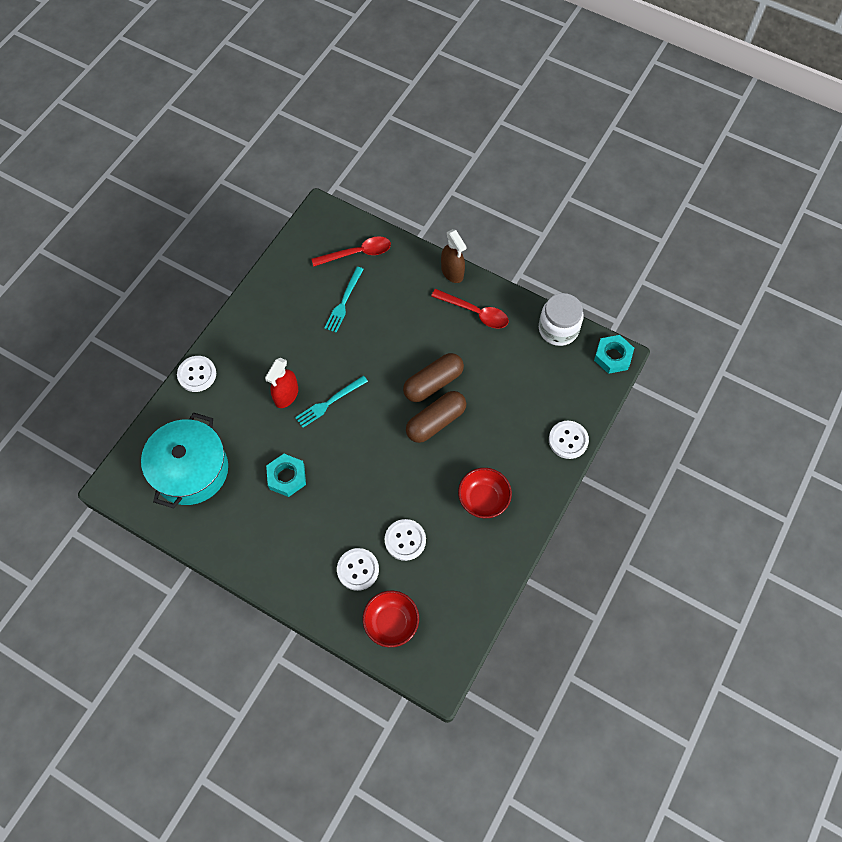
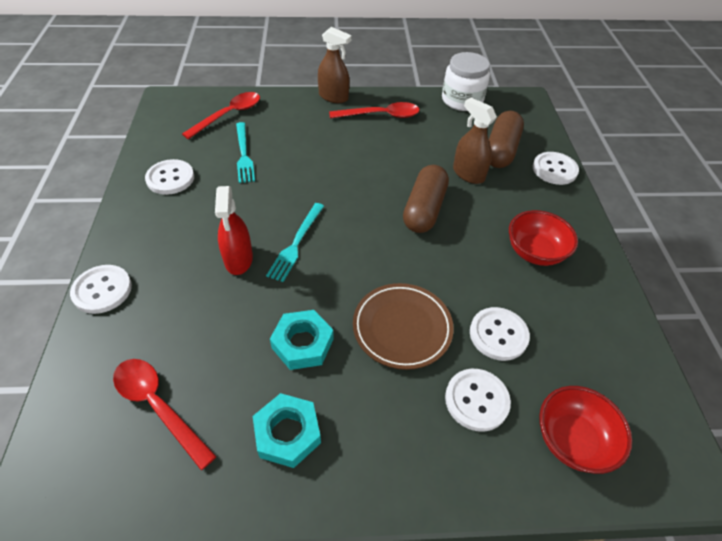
camera: 35 degrees left, 15 degrees down
turquoise pot [141,413,228,508] -> red spoon [113,359,217,470]
brown capsule [403,353,464,402] -> brown capsule moved to [489,111,524,168]
turquoise nut [594,335,634,374] -> turquoise nut moved to [253,393,321,468]
none -> white button [145,159,194,195]
none -> brown plate [353,283,454,370]
none -> brown spray bottle [453,98,497,184]

